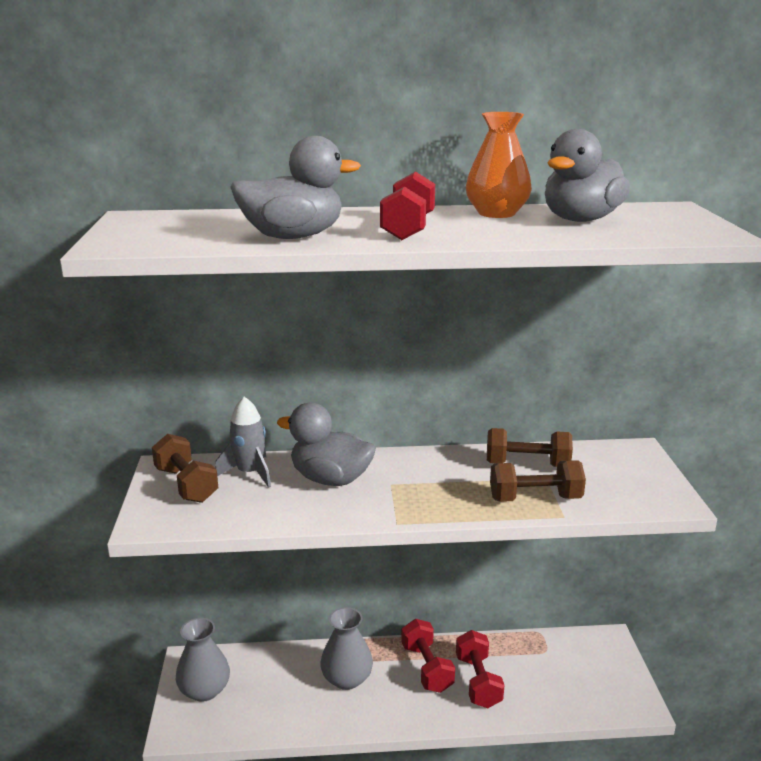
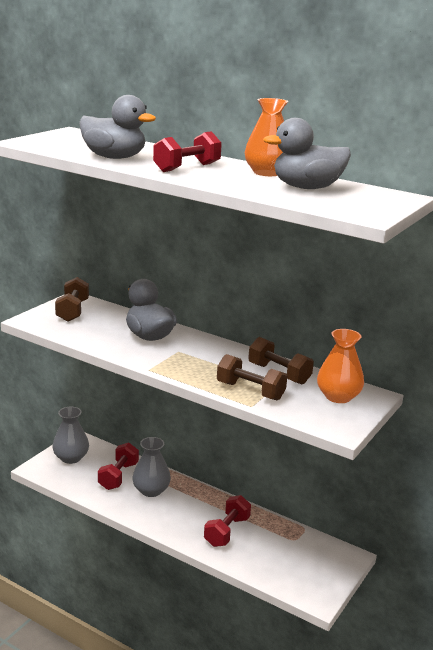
camera: 35 degrees right, 0 degrees up
grey rocket [215,397,271,488] -> none
red dumbbell [401,619,455,693] -> red dumbbell moved to [98,442,139,490]
none -> orange vase [317,329,364,403]

